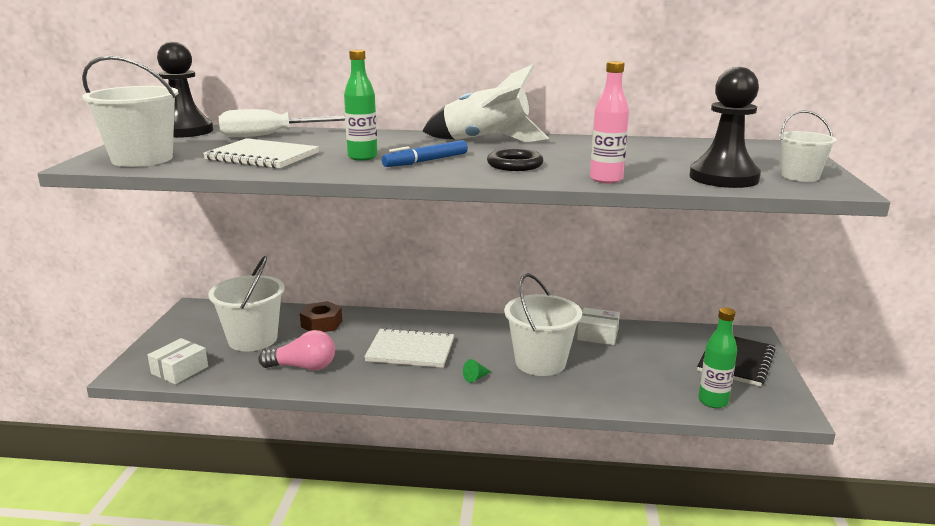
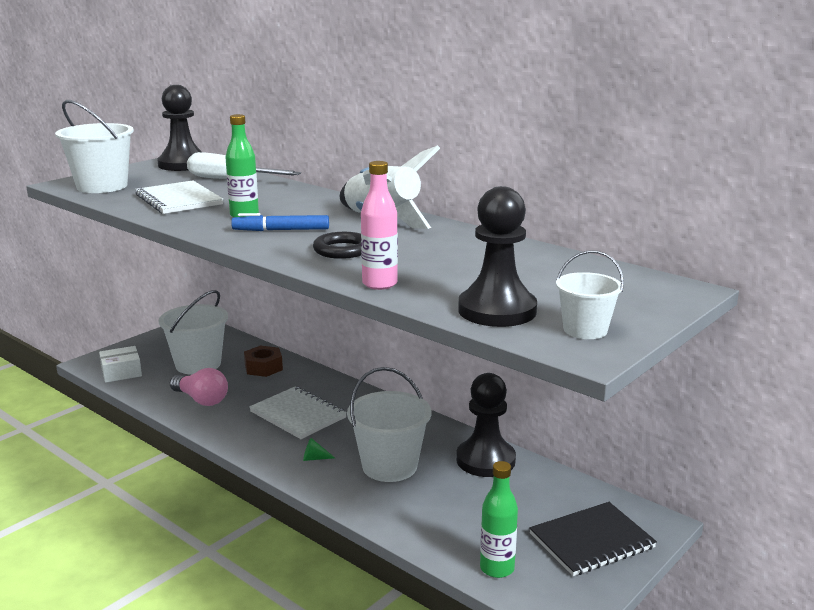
camera: 35 degrees right, 0 degrees up
white box [577,307,620,345] -> black pawn [456,373,516,477]

